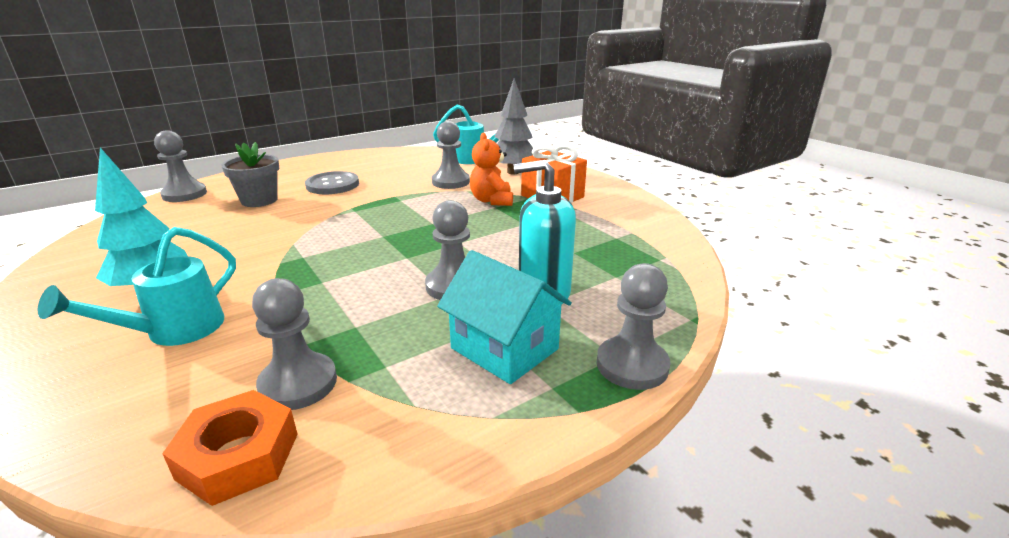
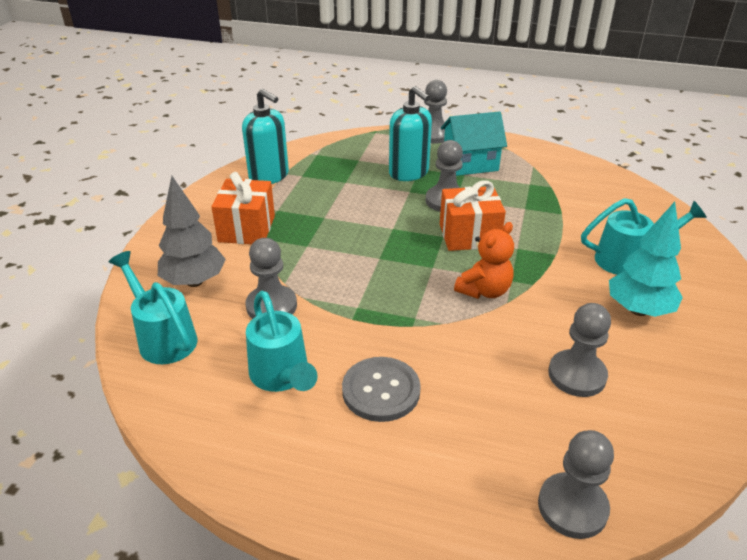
camera: 130 degrees left, 10 degrees up
orange nut [162,390,298,506] -> none
grey flower pot [221,142,279,207] -> none
grey pawn [252,278,337,410] -> grey pawn moved to [548,303,611,397]
turquoise house [437,250,572,384] -> turquoise house turned 75 degrees clockwise [441,111,507,176]
orange teddy bear [470,132,513,206] -> orange teddy bear moved to [454,222,514,299]
none -> turquoise soap dispenser [242,89,289,184]
none -> turquoise watering can [246,291,318,392]
none -> orange gift [440,181,506,251]

